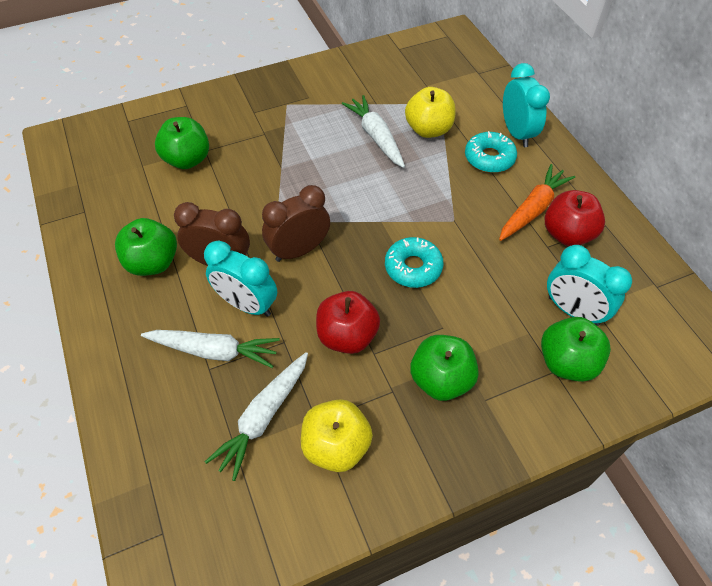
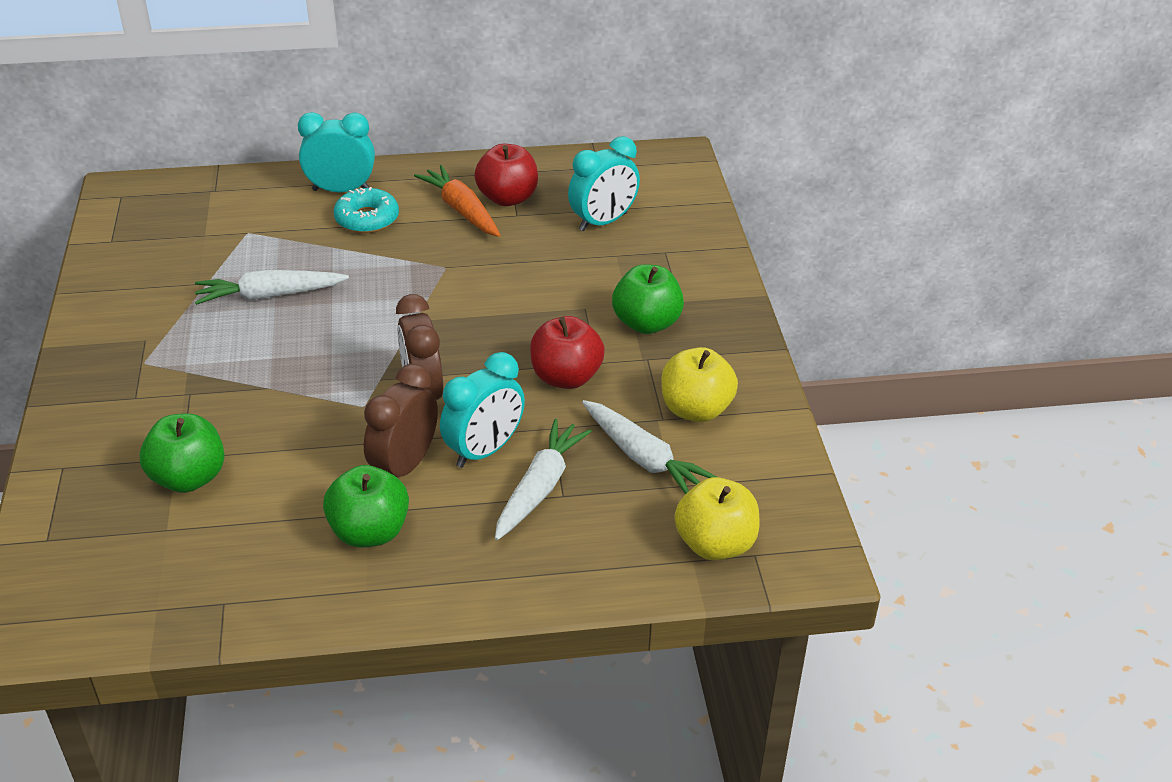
camera: 75 degrees left, 15 degrees down
turquoise donut [385,237,444,288] -> none
yellow apple [405,87,455,138] -> yellow apple moved to [674,477,759,560]
green apple [541,317,611,382] -> none

